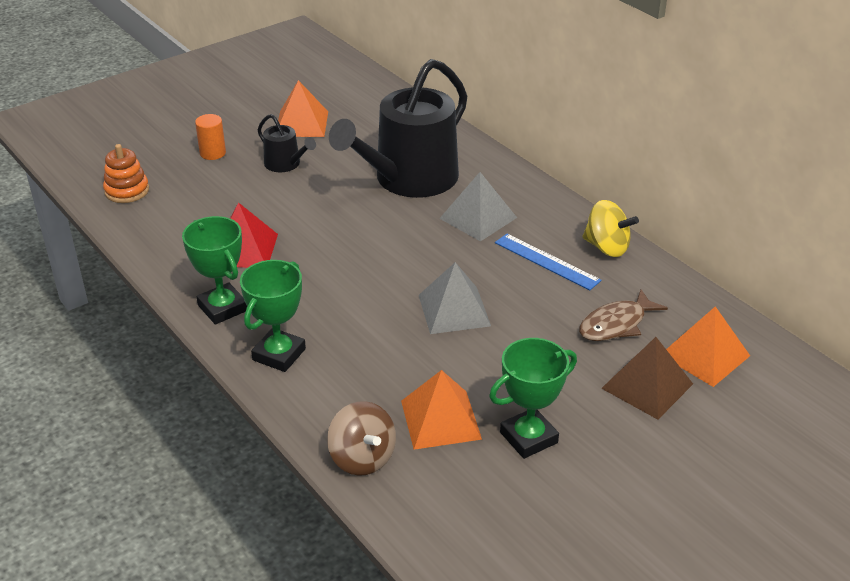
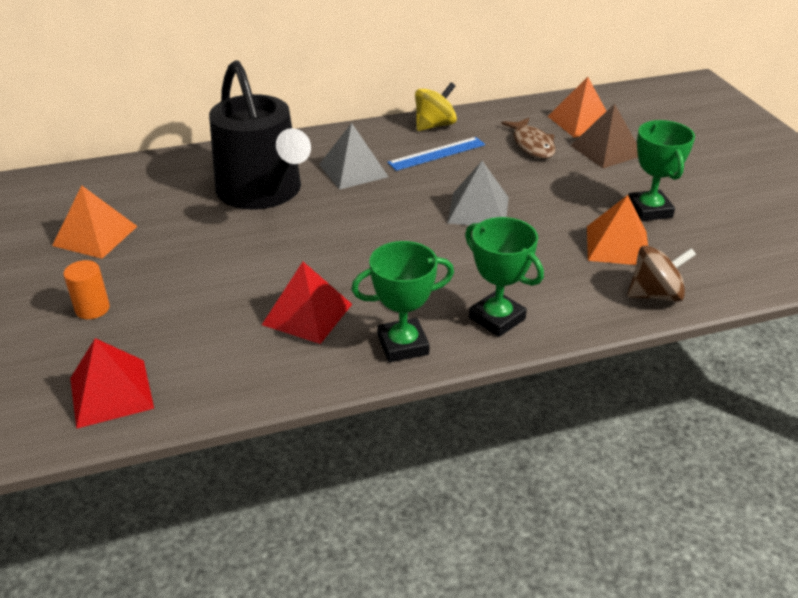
camera: 70 degrees left, 0 degrees up
orange stacking toy [103,144,149,203] -> red pyramid [70,338,154,429]
black watering can [258,114,316,172] -> none

